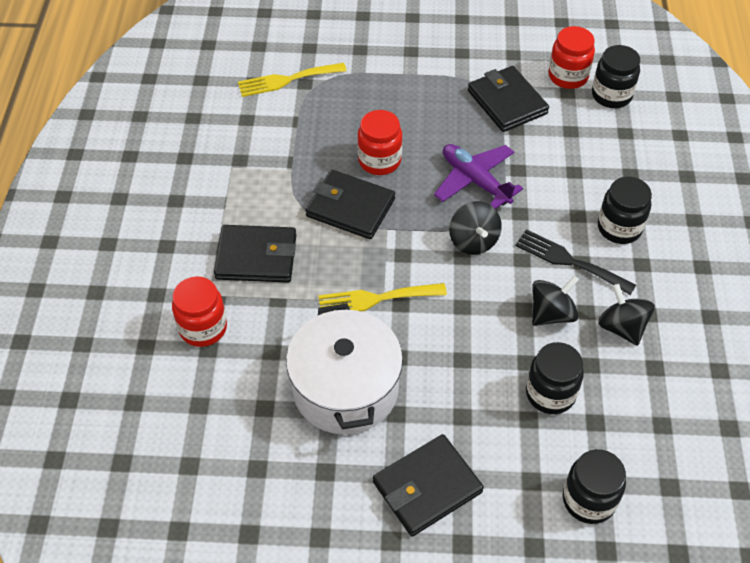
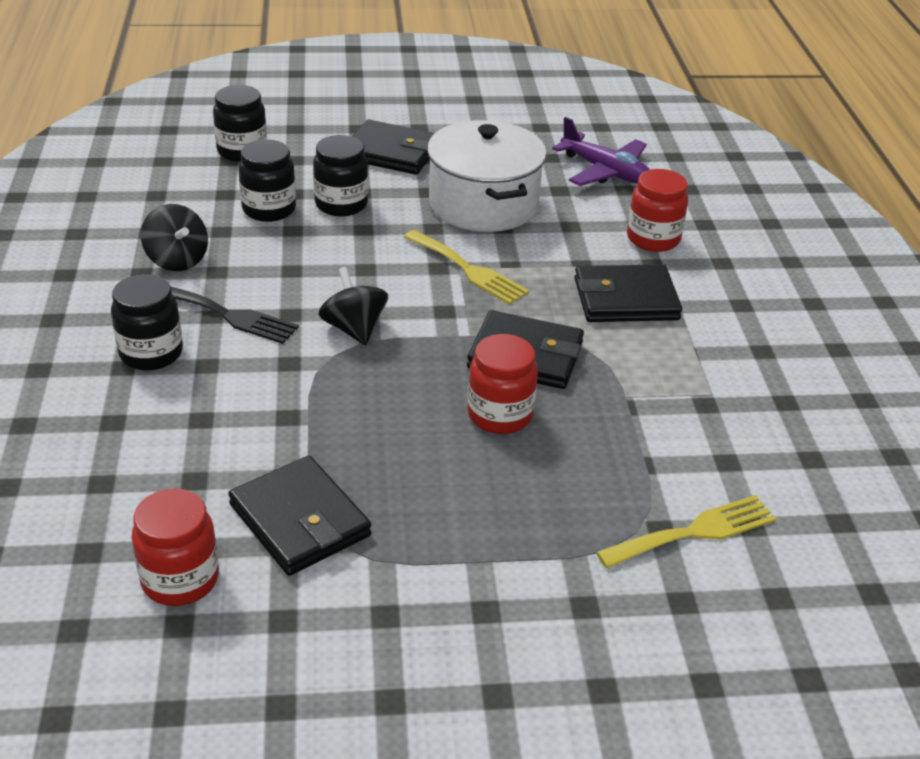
camera: 170 degrees right, 15 degrees down
yellow fork [318,283,447,314] -> yellow fork turned 60 degrees clockwise [404,230,529,305]
black wallet [373,434,484,537] -> black wallet turned 60 degrees clockwise [352,120,435,175]
purple plane [434,144,523,209] -> purple plane moved to [552,117,650,186]
black spinning top [532,276,579,326] -> none
black jar [592,45,640,108] -> black jar moved to [313,135,368,216]

